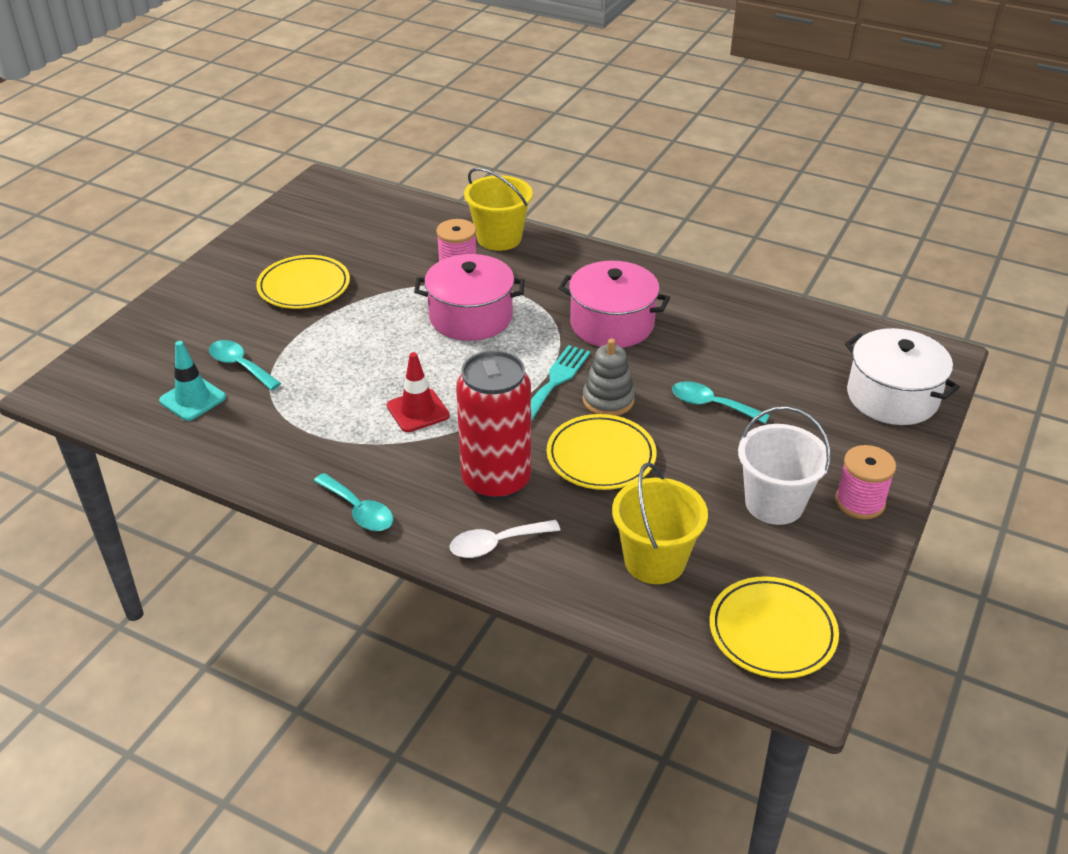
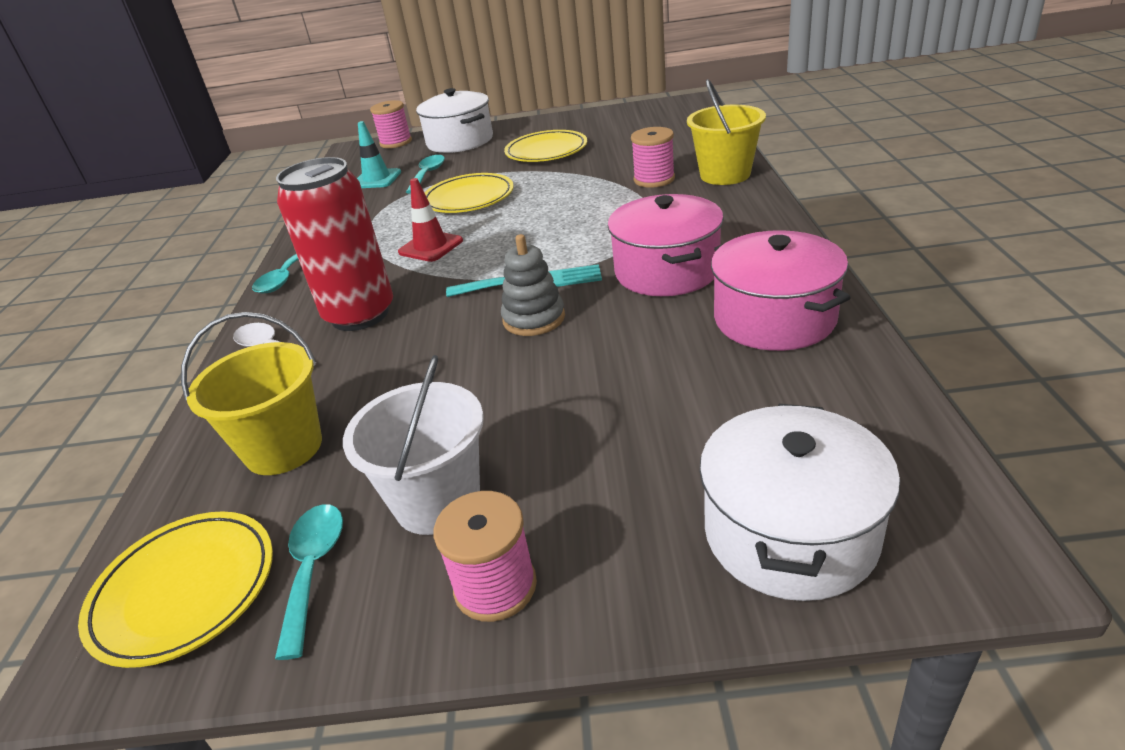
camera: 65 degrees right, 5 degrees down
pink pot [414,254,525,341] -> pink pot moved to [711,230,851,351]
yellow plate [547,414,657,490] -> yellow plate moved to [425,173,514,213]
turquoise spoon [672,381,770,424] -> turquoise spoon moved to [275,504,343,660]
none -> pink spool [370,100,412,148]
none -> white pot [416,88,493,153]

